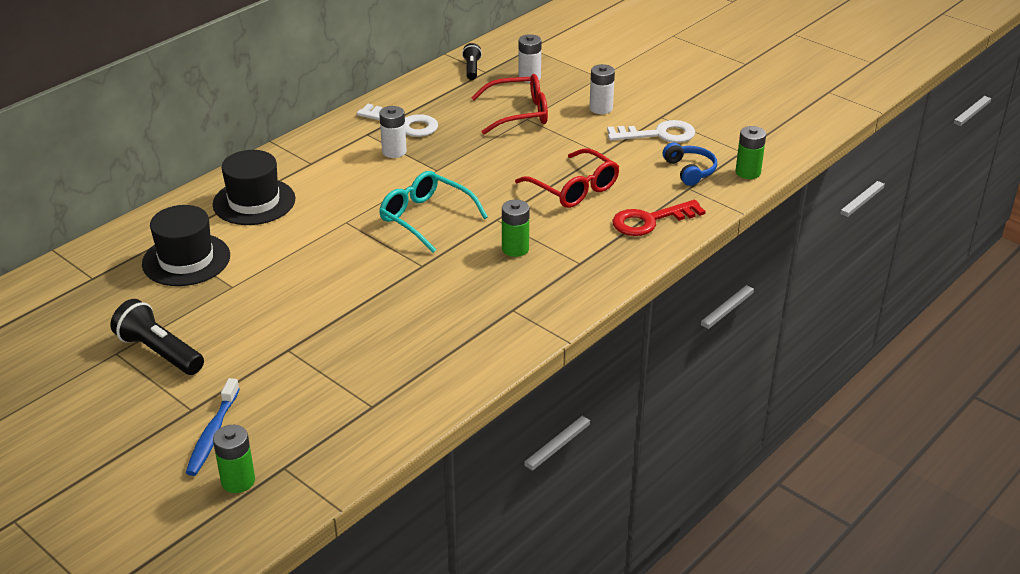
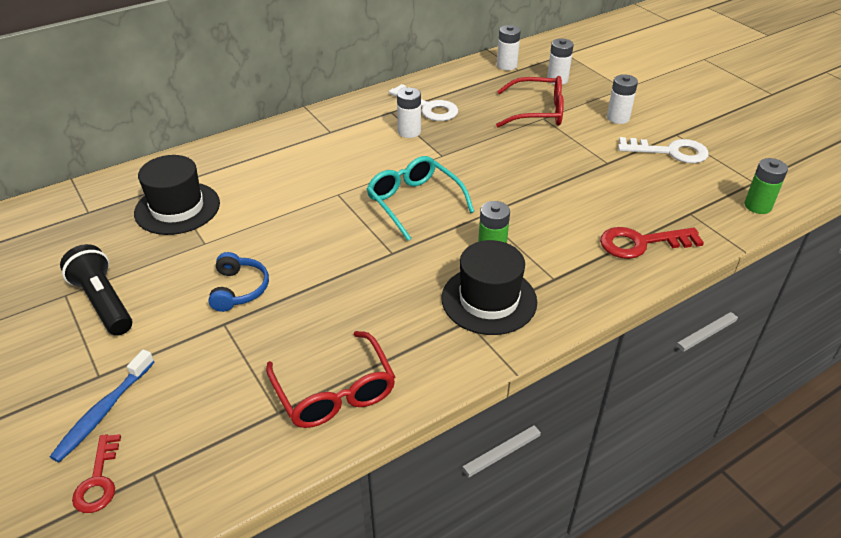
camera: 15 degrees right, 5 degrees up
black hat [212,150,295,225] -> black hat moved to [442,240,537,335]
green battery [213,425,255,493] -> red key [72,434,121,513]
black flashlight [462,43,482,80] -> white battery [497,25,521,70]
red glasses [515,148,619,208] -> red glasses moved to [266,331,395,428]
blue headphones [663,143,717,186] -> blue headphones moved to [208,252,269,312]

